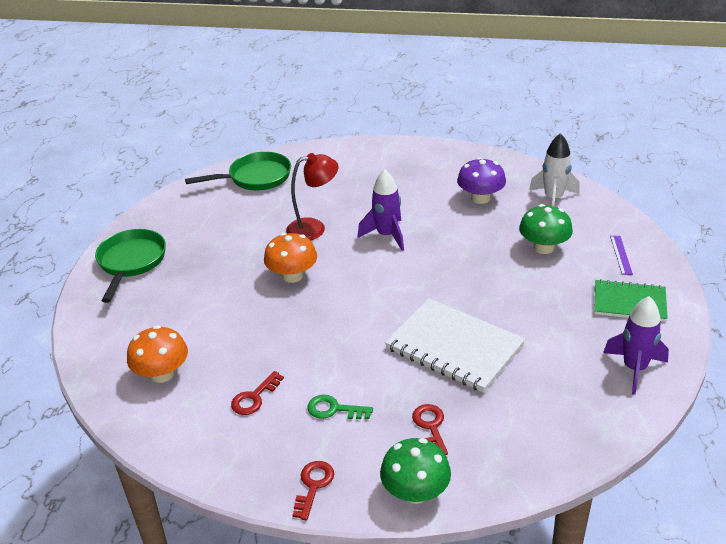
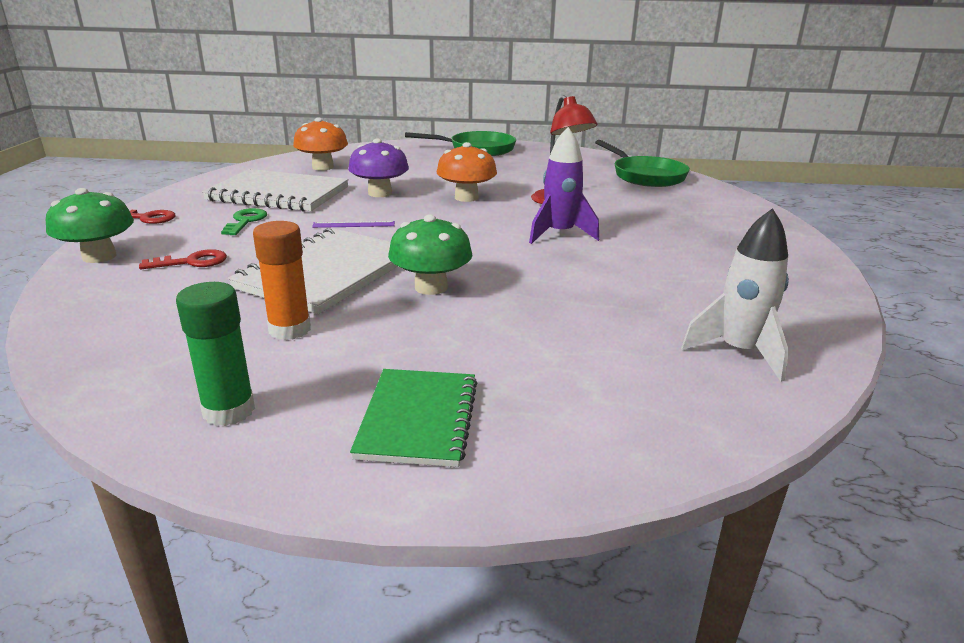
camera: 80 degrees right, 10 degrees down
red key [231,371,284,415] -> white notebook [202,169,349,212]
purple mushroom [457,157,506,204] -> purple mushroom moved to [348,138,409,197]
green mushroom [519,204,573,254] -> green mushroom moved to [388,214,473,295]
purple rocket [603,296,669,395] -> green glue stick [176,282,255,426]
purple ruler [610,236,633,275] -> purple ruler moved to [312,221,395,228]
none -> orange glue stick [253,221,311,340]

